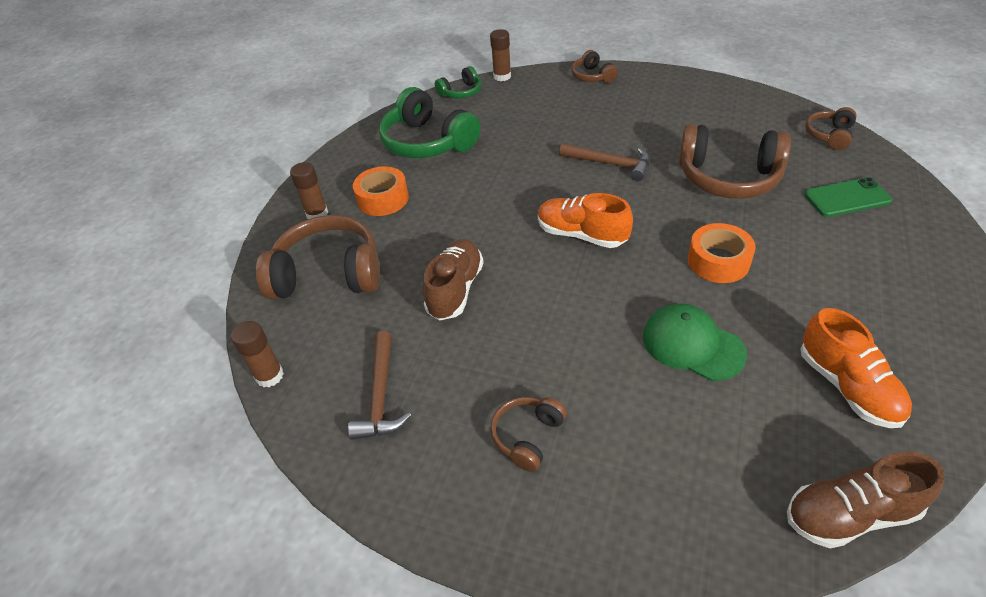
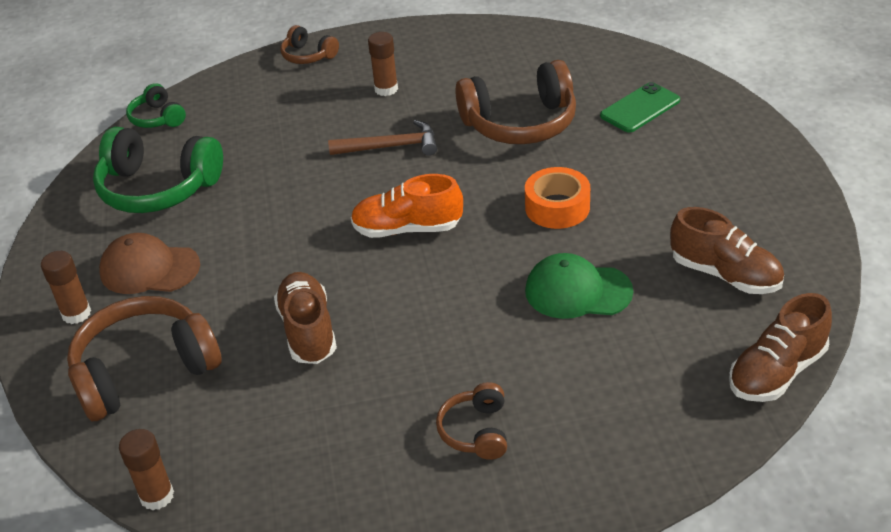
camera: 30 degrees left, 5 degrees down
brown hammer [348,331,412,440] -> none
orange tape [353,166,409,216] -> brown cap [99,233,200,294]
green headphones [435,66,482,98] -> green headphones turned 120 degrees clockwise [126,83,186,128]
brown glue stick [490,29,511,81] -> brown glue stick moved to [368,32,398,96]
orange shoe [801,308,912,428] -> brown shoe [670,207,784,294]
brown headphones [805,107,856,150] -> none

